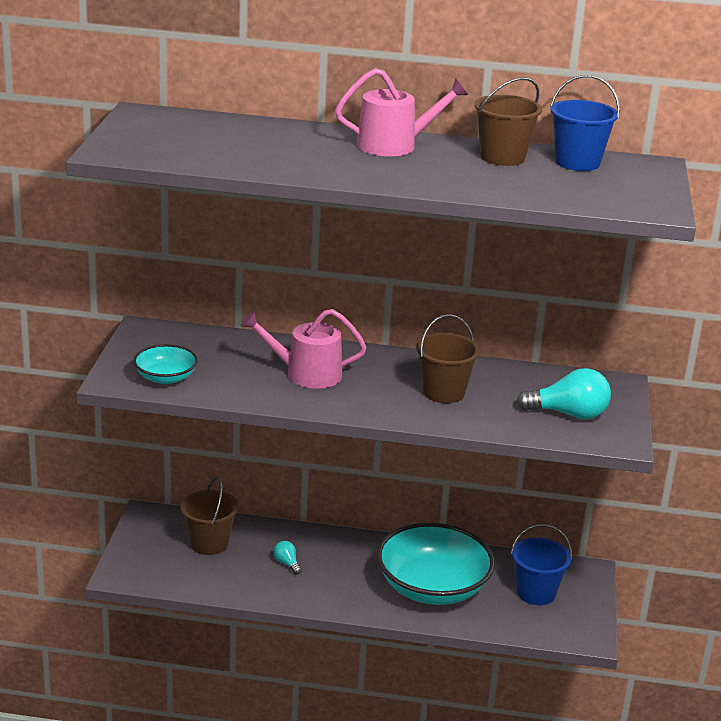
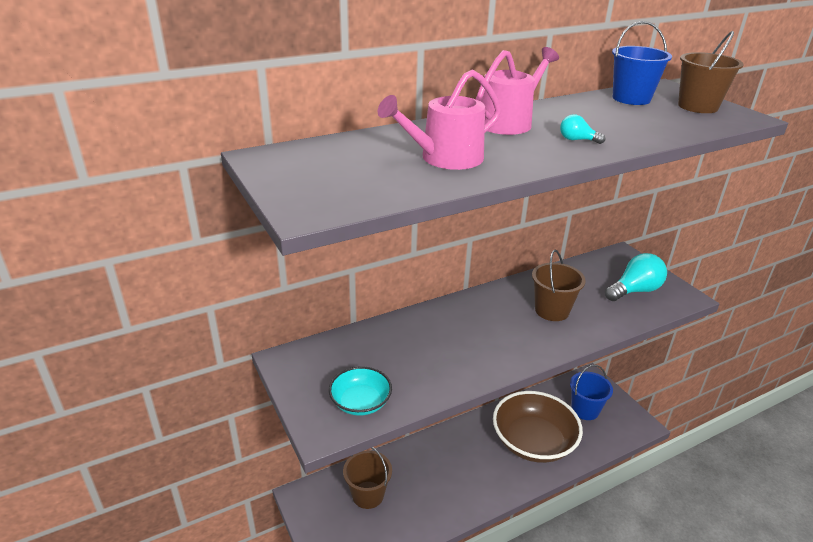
camera: 35 degrees left, 5 degrees up
pink watering can [241,309,367,389] -> pink watering can moved to [378,70,501,170]
turquoise light bulb [274,541,302,575] -> turquoise light bulb moved to [560,114,605,144]
turquoise bowl [377,523,495,605] -> brown bowl [493,391,583,463]
brown bucket [474,77,542,166] -> brown bucket moved to [678,31,744,113]

